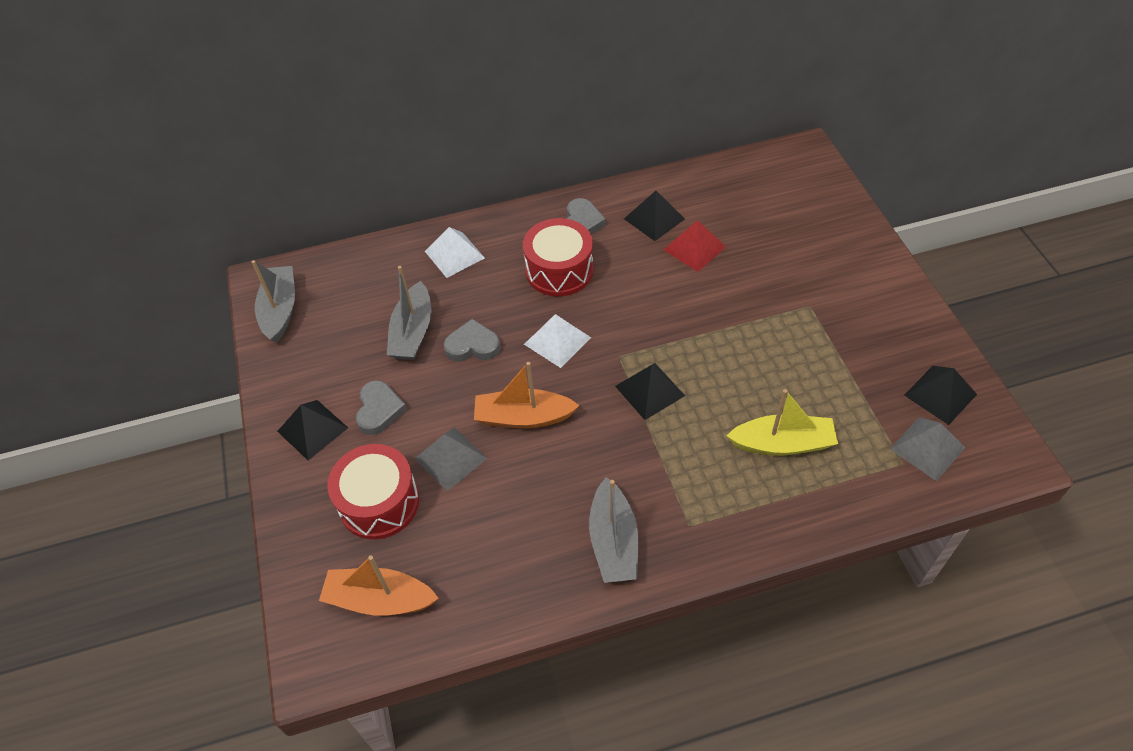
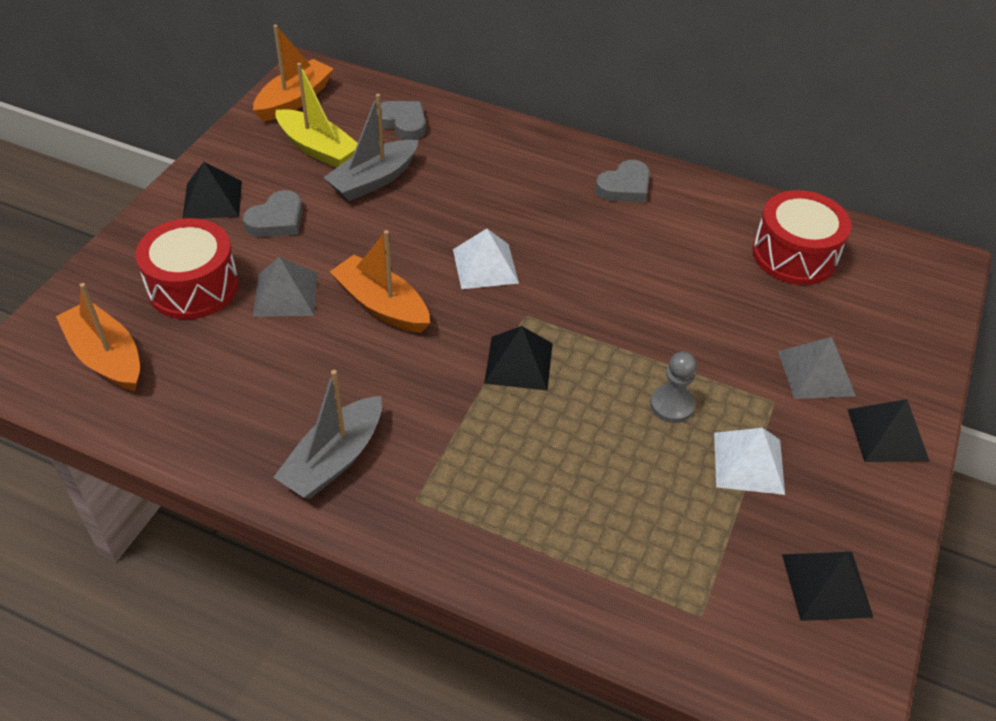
camera: 35 degrees right, 5 degrees down
grey boat [251,260,295,343] -> orange boat [253,25,334,122]
white pyramid [425,227,485,278] -> white pyramid moved to [714,428,785,495]
grey heart [444,319,501,362] -> grey heart moved to [376,101,426,140]
red drum [523,218,593,297] -> red drum moved to [752,190,851,285]
black pyramid [624,191,685,241] -> black pyramid moved to [847,399,930,462]
red pyramid [663,220,726,272] -> none
yellow boat [727,389,838,456] -> yellow boat moved to [275,63,358,168]
grey pyramid [890,417,966,481] -> grey pyramid moved to [778,337,856,399]
none -> grey pawn [650,352,697,423]

